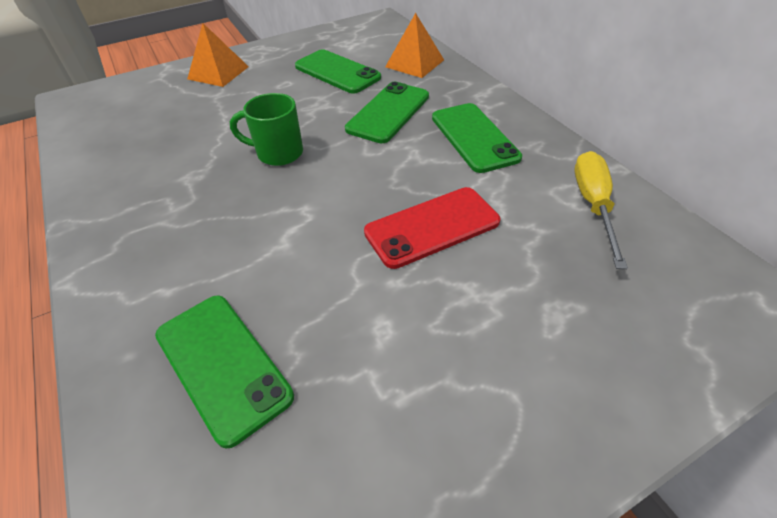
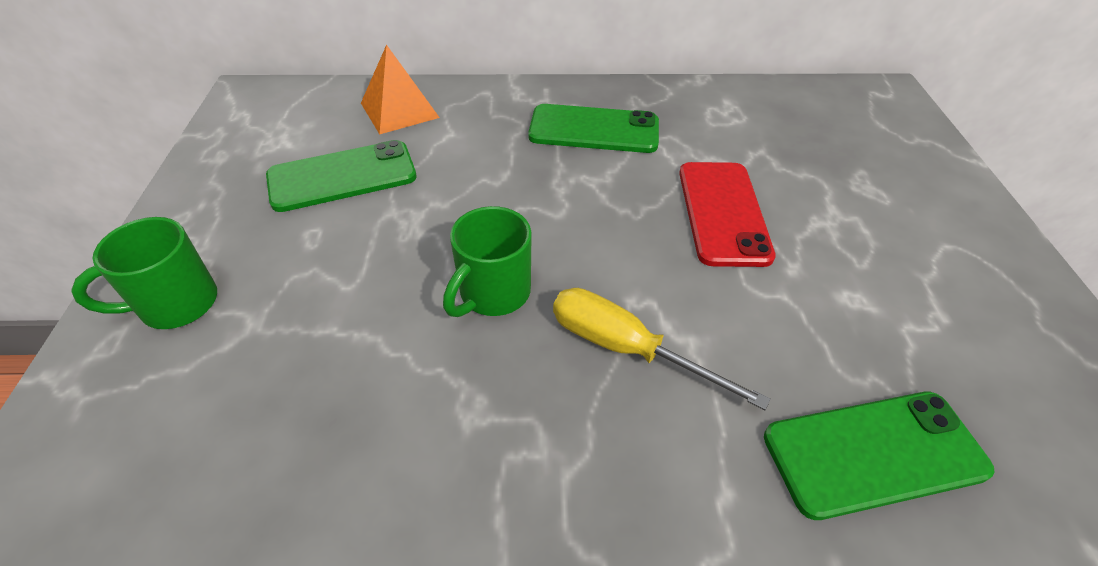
camera: 65 degrees left, 0 degrees up
orange pyramid [187,23,249,87] -> green mug [71,217,217,329]
green phone [345,82,429,143] -> none
yellow screwdriver [574,151,628,269] -> yellow screwdriver moved to [553,288,771,410]

